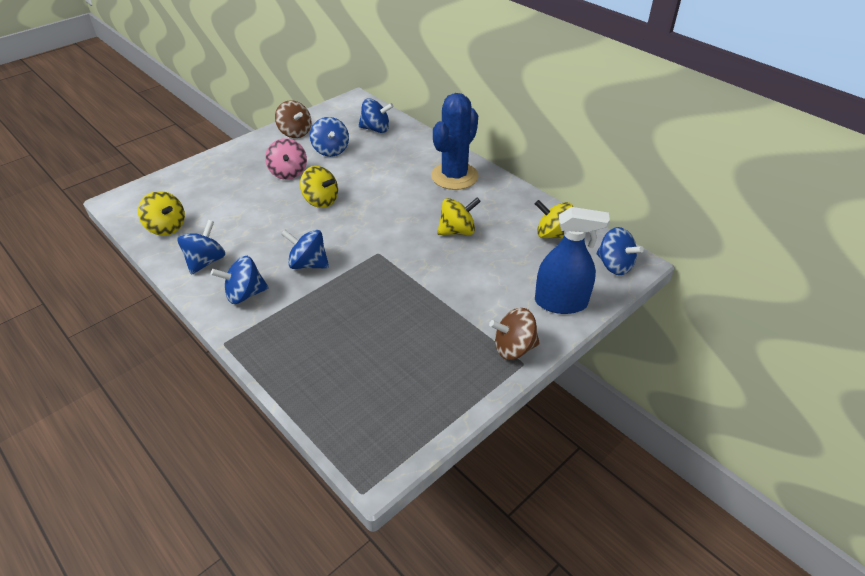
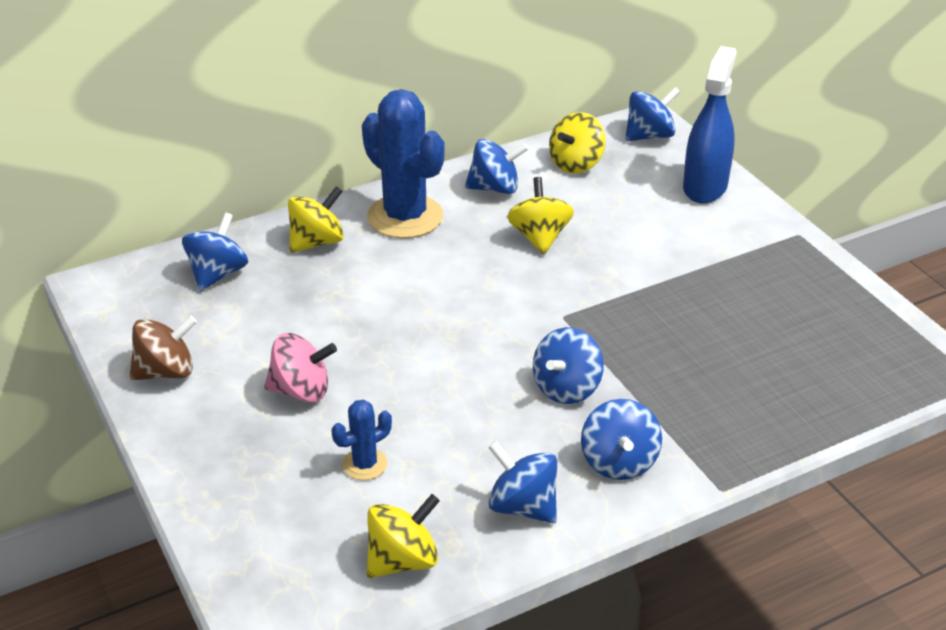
camera: 75 degrees left, 5 degrees down
yellow spinning top [300,166,338,208] -> yellow spinning top moved to [288,186,344,253]
blue spinning top [310,117,349,157] -> blue spinning top moved to [465,139,528,194]
brown spinning top [489,308,540,360] -> none
none -> blue cactus [332,400,392,480]

